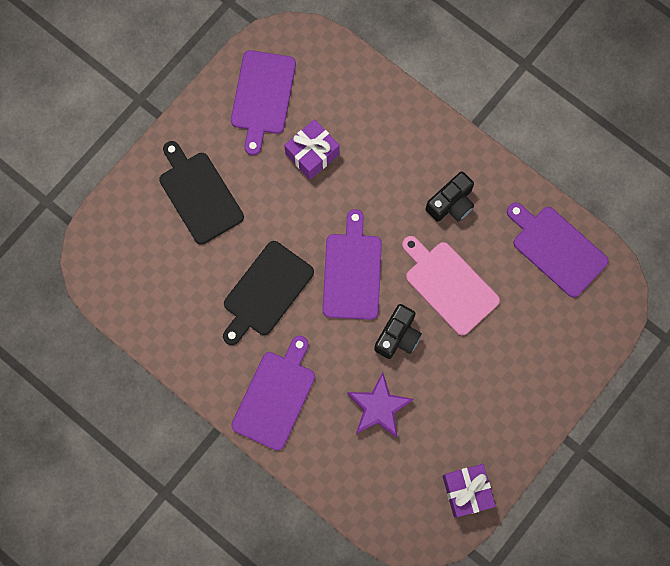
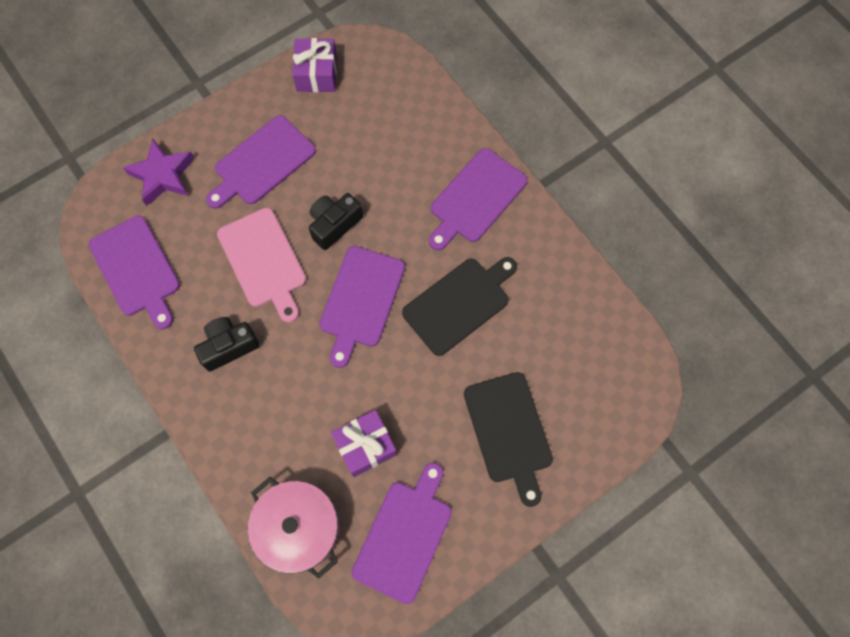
camera: 165 degrees left, 5 degrees down
purple star [347,372,413,438] -> purple star moved to [123,139,195,206]
none -> purple cutting board [206,115,316,209]
none -> pink pot [248,477,339,579]

